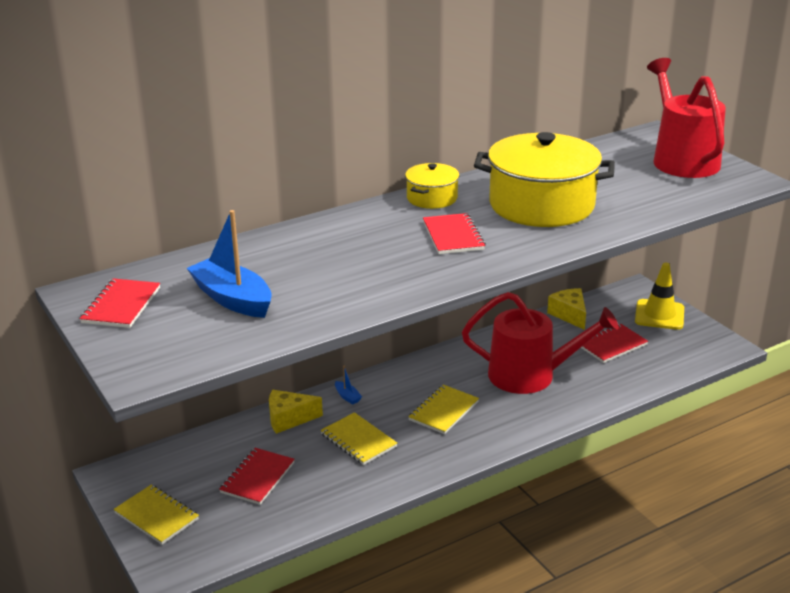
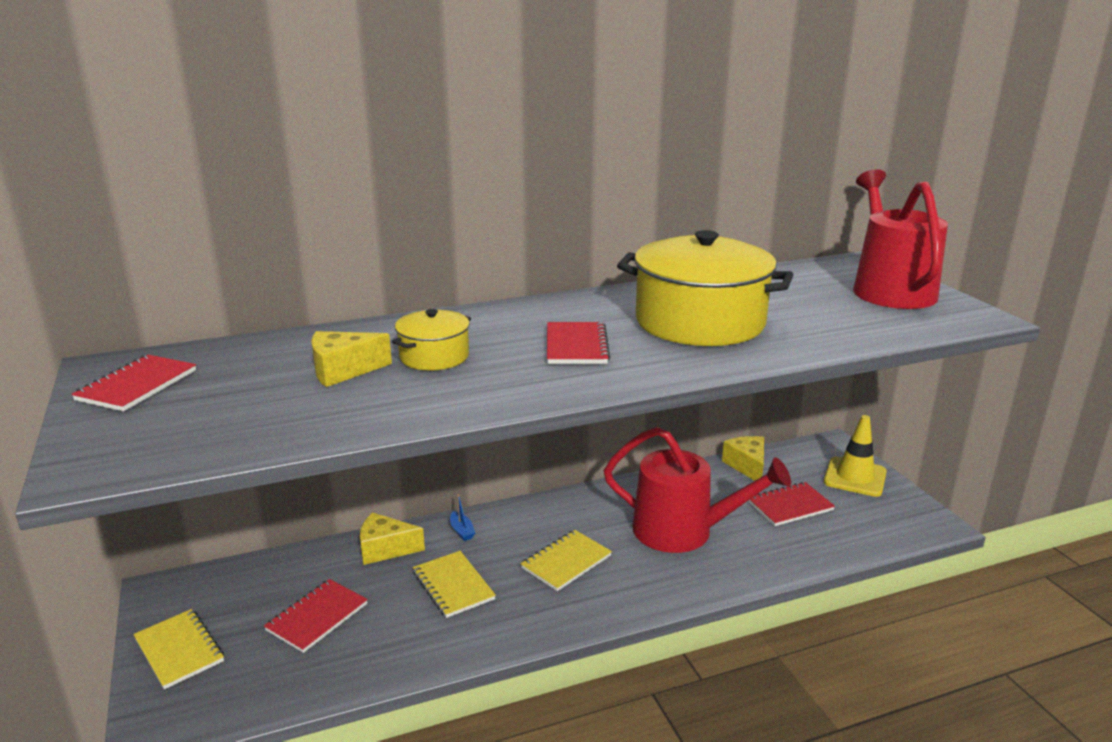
camera: 10 degrees right, 5 degrees down
blue boat [187,210,272,318] -> none
yellow pot [405,163,459,209] -> yellow pot moved to [392,309,471,370]
none -> yellow cheese [311,331,392,387]

